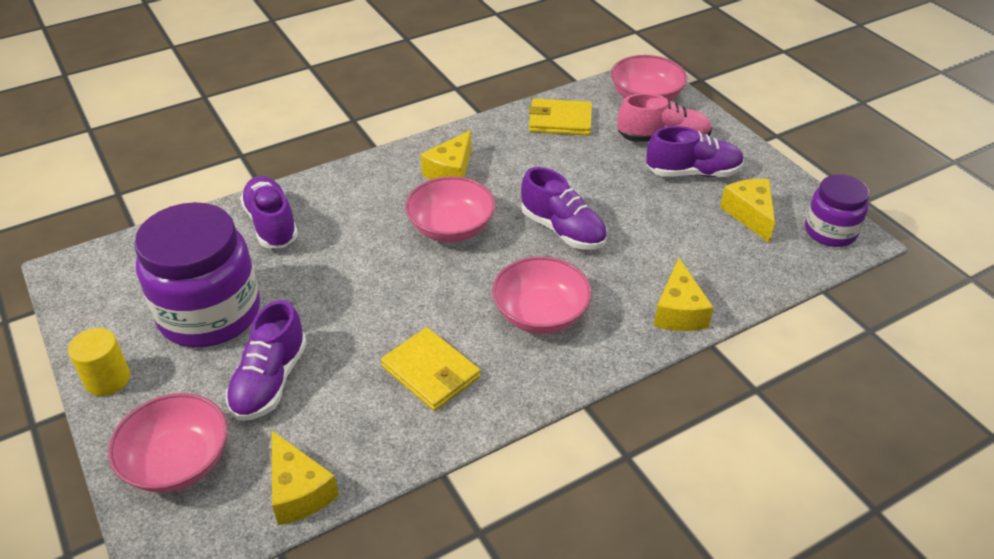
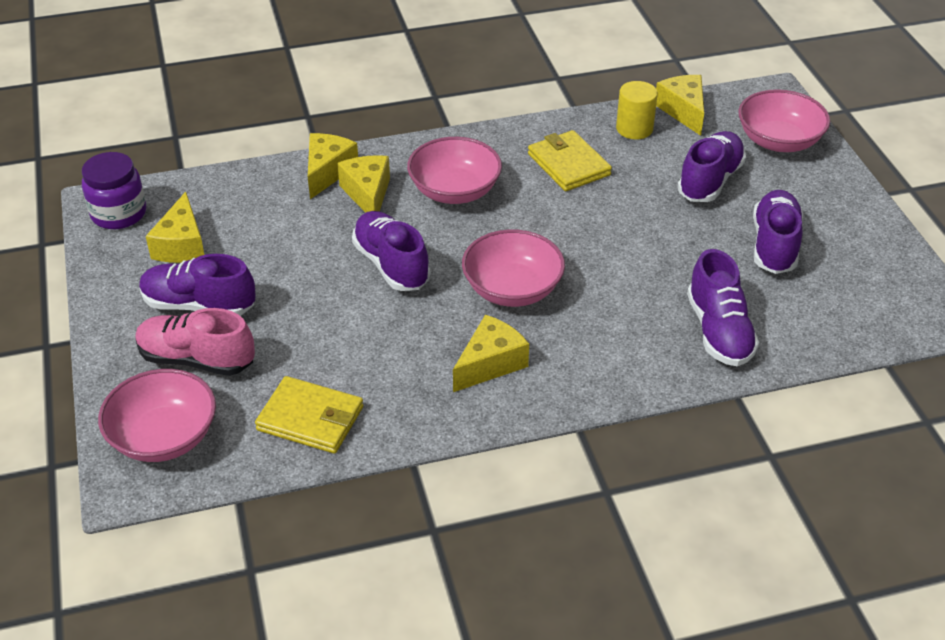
camera: 165 degrees left, 0 degrees up
yellow cylinder [68,328,130,396] -> yellow cylinder moved to [616,81,658,139]
purple jar [134,202,260,347] -> purple shoe [753,190,803,274]
none -> yellow cheese [337,155,390,213]

